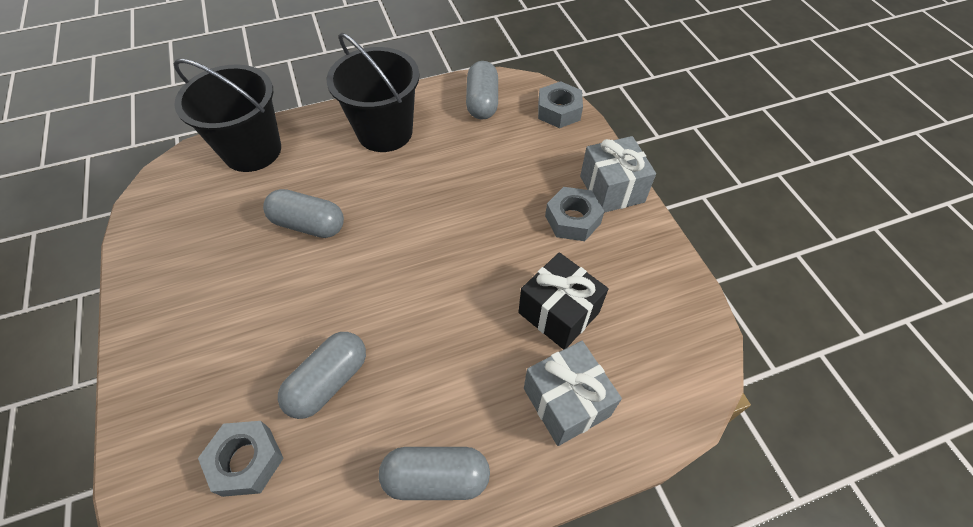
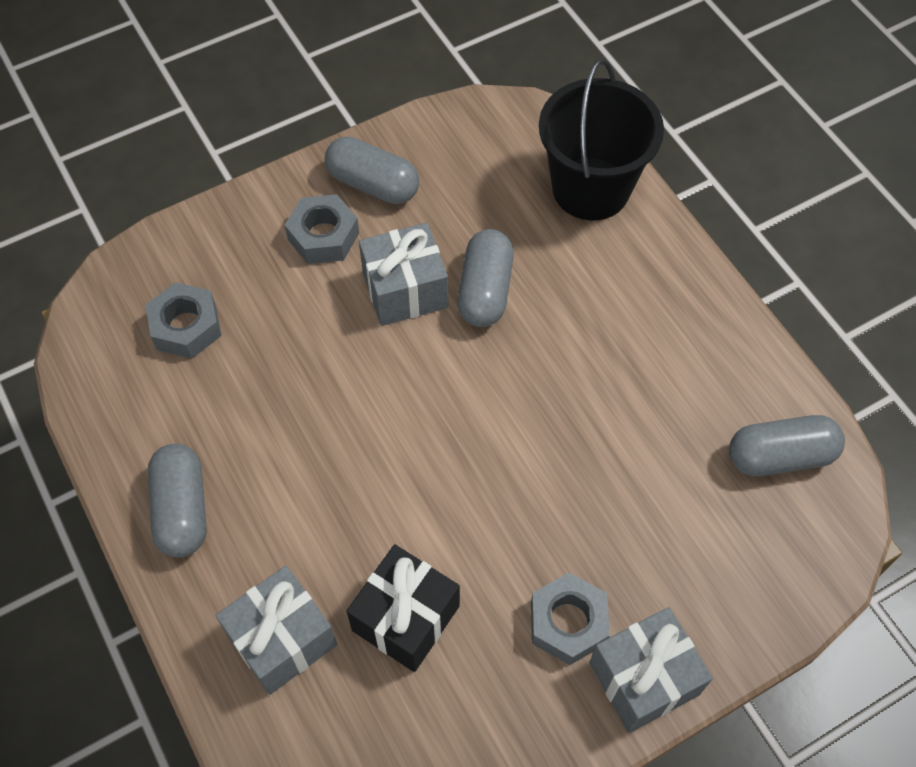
camera: 80 degrees right, 5 degrees up
grey capsule [278,332,366,419] -> grey capsule moved to [325,137,419,204]
black bucket [327,33,420,152] -> none
grey nut [538,81,583,128] -> grey nut moved to [285,194,359,264]
none -> grey gift [359,223,448,326]

